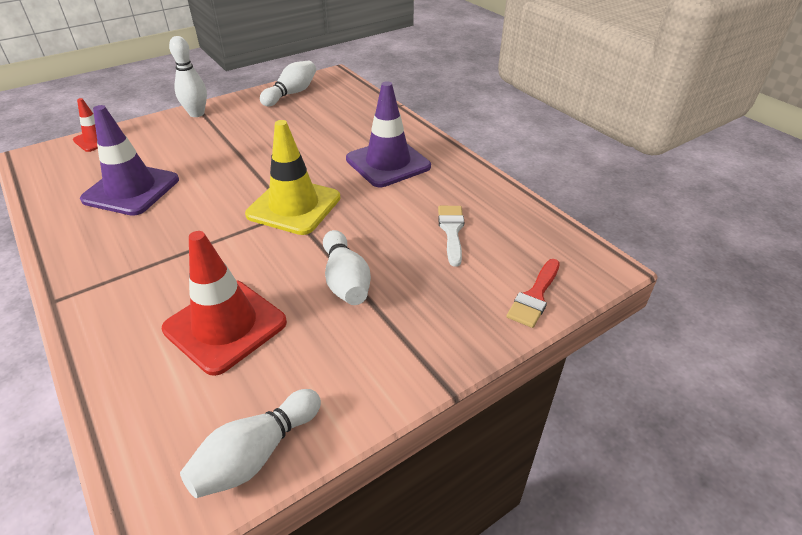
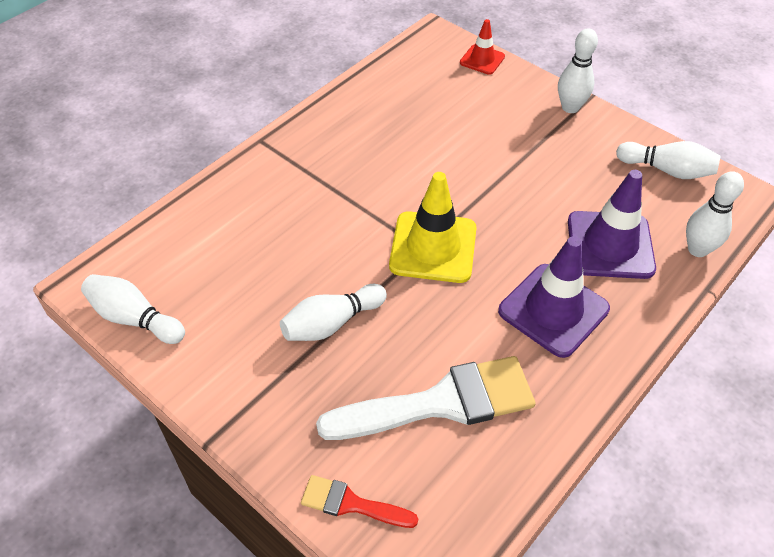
camera: 75 degrees right, 10 degrees up
purple traffic cone [80,105,179,216] -> purple traffic cone moved to [568,170,656,279]
red traffic cone [162,231,287,376] -> none
white brush [438,206,464,267] -> white brush [316,356,536,440], size x2.00
none -> white bowling pin [686,171,744,257]

